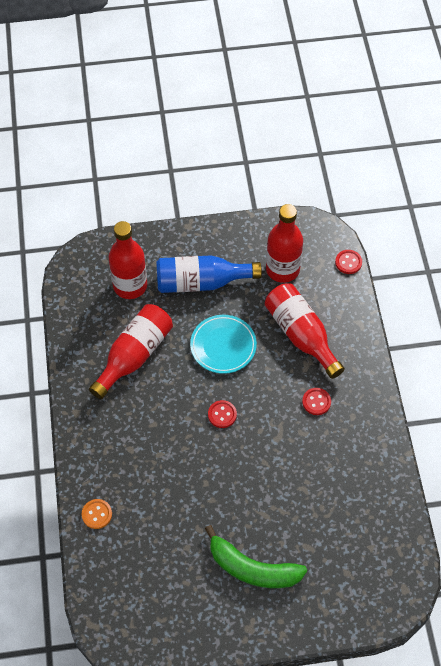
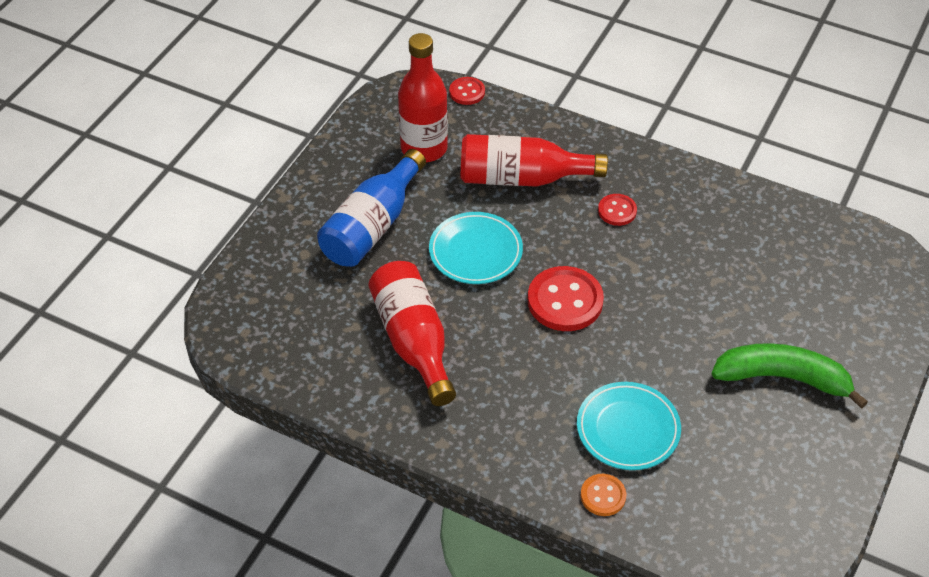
camera: 55 degrees left, 10 degrees down
red bottle [108,221,147,299] -> none
green banana [205,525,307,588] -> green banana turned 135 degrees counterclockwise [712,343,868,409]
red button [208,400,237,428] -> red button [528,266,604,331], size x1.85
none -> turquoise plate [577,382,681,470]

